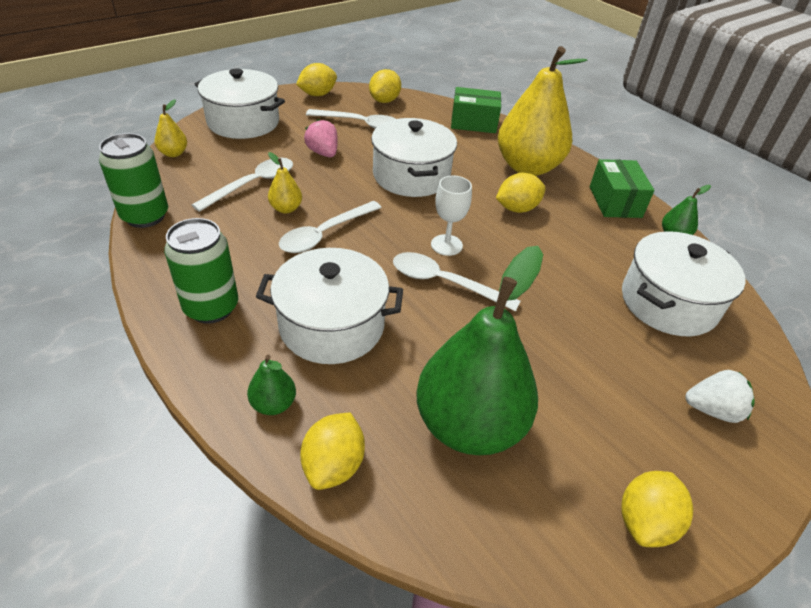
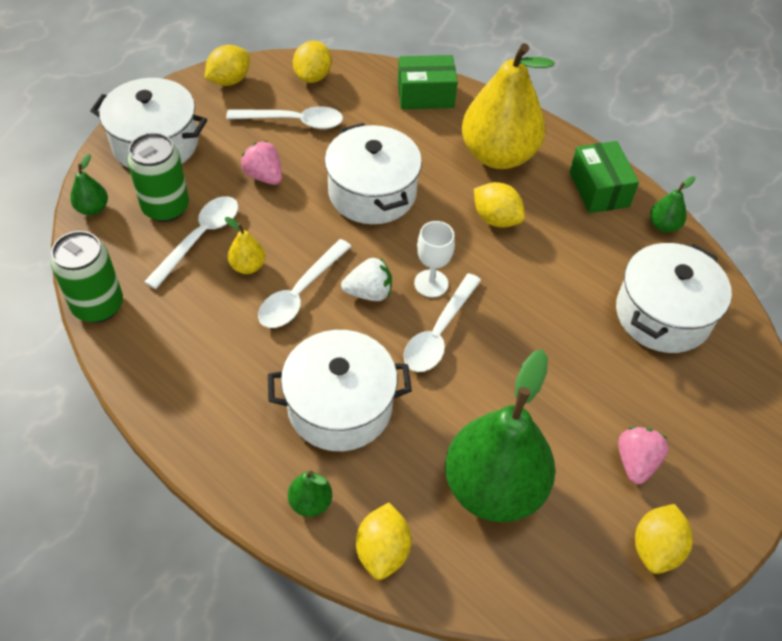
camera: 10 degrees left, 10 degrees up
yellow pear [154,99,187,157] -> green pear [70,153,108,216]
green can [164,218,238,324] -> green can moved to [127,133,189,222]
white spoon [393,252,520,311] -> white spoon turned 75 degrees counterclockwise [403,273,481,372]
yellow lemon [496,173,546,213] -> yellow lemon turned 75 degrees clockwise [474,182,525,228]
white strawberry [685,370,755,423] -> white strawberry moved to [341,258,392,301]
none -> pink strawberry [618,427,669,484]

